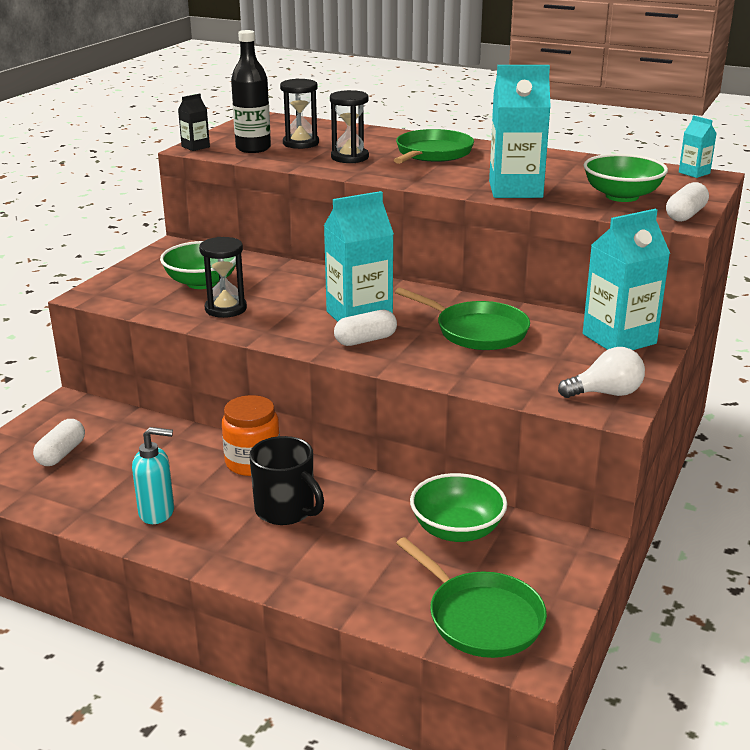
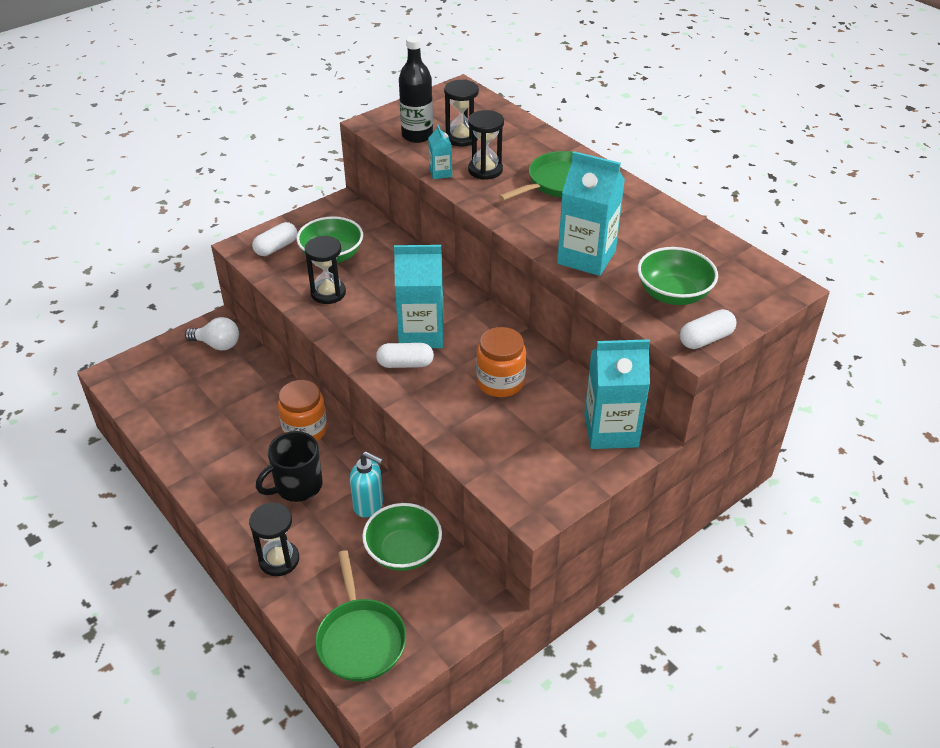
camera: 25 degrees right, 15 degrees up
white capsule [33,419,85,466] -> white capsule moved to [252,222,297,256]
turquoise soap dispenser [132,427,174,524] -> turquoise soap dispenser moved to [350,452,383,517]
black carton [178,94,210,151] -> none
black mug [249,436,324,525] -> black mug turned 75 degrees clockwise [256,431,323,502]
green pan [395,288,530,350] -> orange jar [476,327,526,397]
white light bulb [558,347,645,398] -> white light bulb moved to [185,317,239,351]
turquoise carton [679,115,717,178] -> turquoise carton moved to [428,125,452,179]
none -> black hourglass [249,502,299,576]

